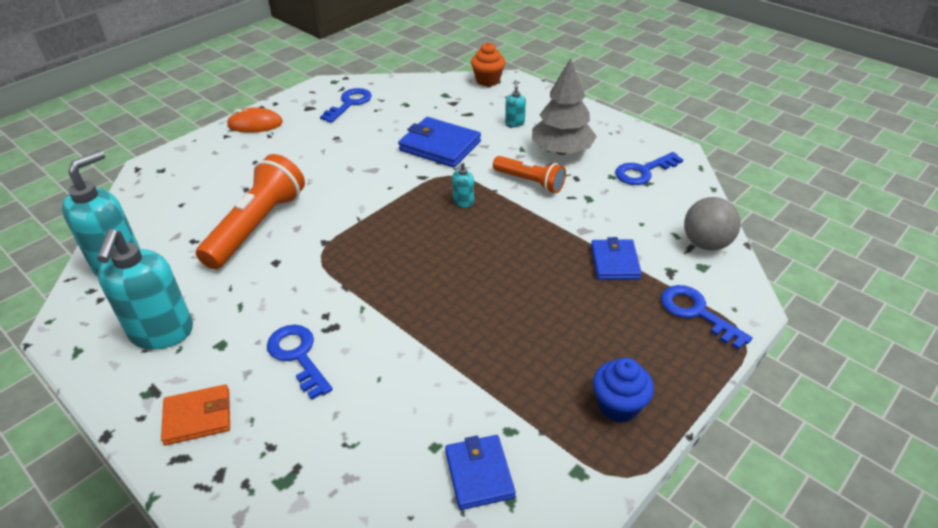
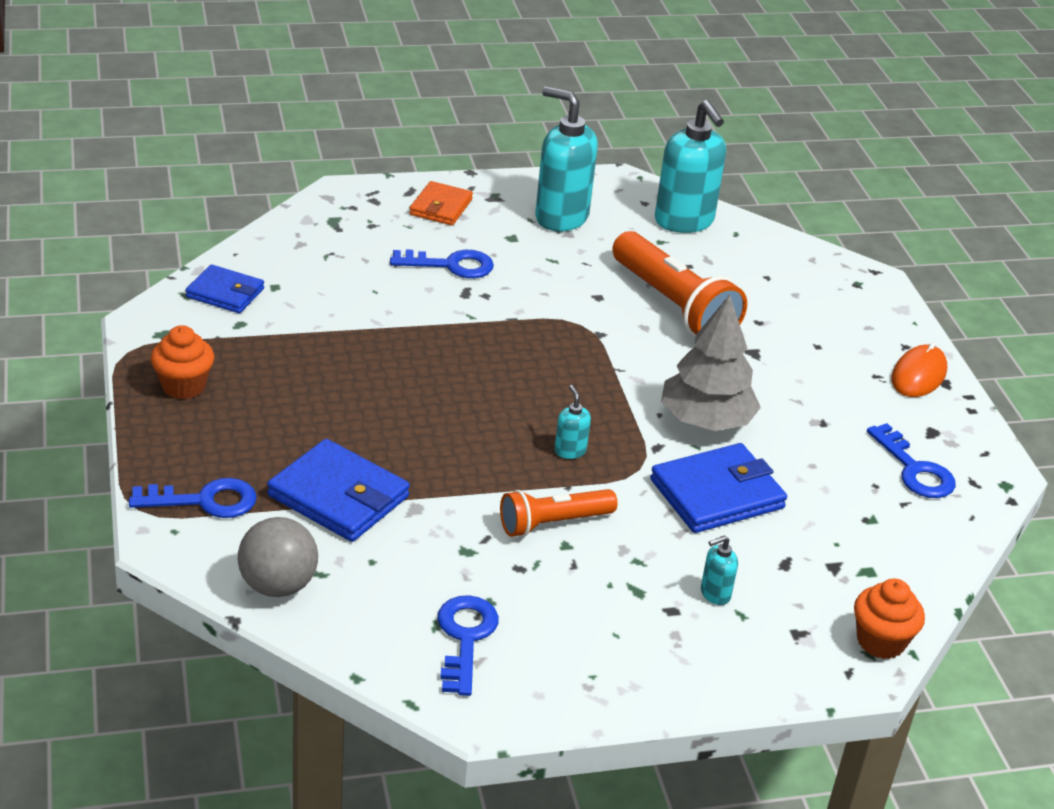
camera: 120 degrees right, 5 degrees down
turquoise soap dispenser [505,80,526,127] -> turquoise soap dispenser turned 120 degrees clockwise [701,535,738,605]
grey tree [532,58,597,155] -> grey tree moved to [661,295,761,431]
blue wallet [591,237,642,280] -> blue wallet [267,439,410,542], size x1.56
blue cupcake [593,358,654,423] -> orange cupcake [151,325,214,399]

